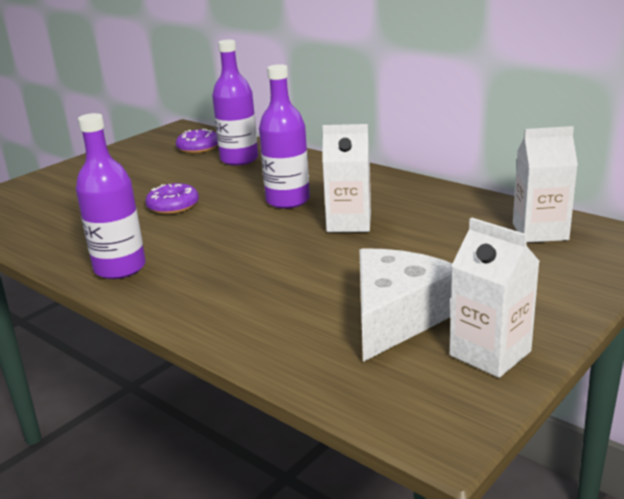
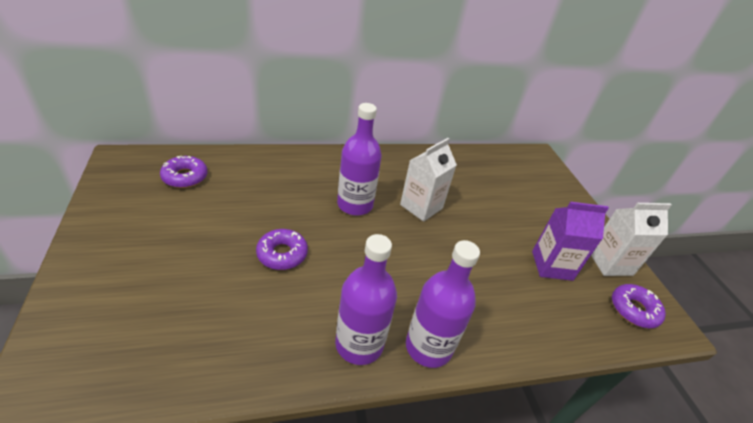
camera: 60 degrees left, 15 degrees up
purple bottle [212,39,258,165] -> purple bottle moved to [406,240,480,368]
white cheese [360,249,452,362] -> purple carton [532,202,609,281]
white carton [513,126,578,243] -> none
none -> purple donut [612,284,666,328]

